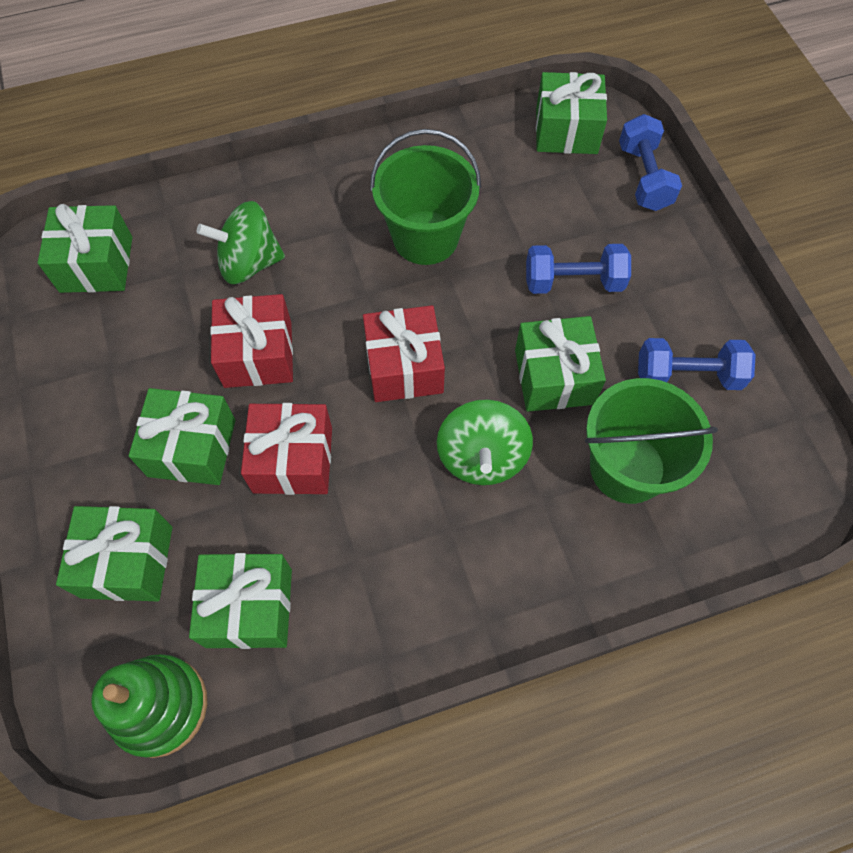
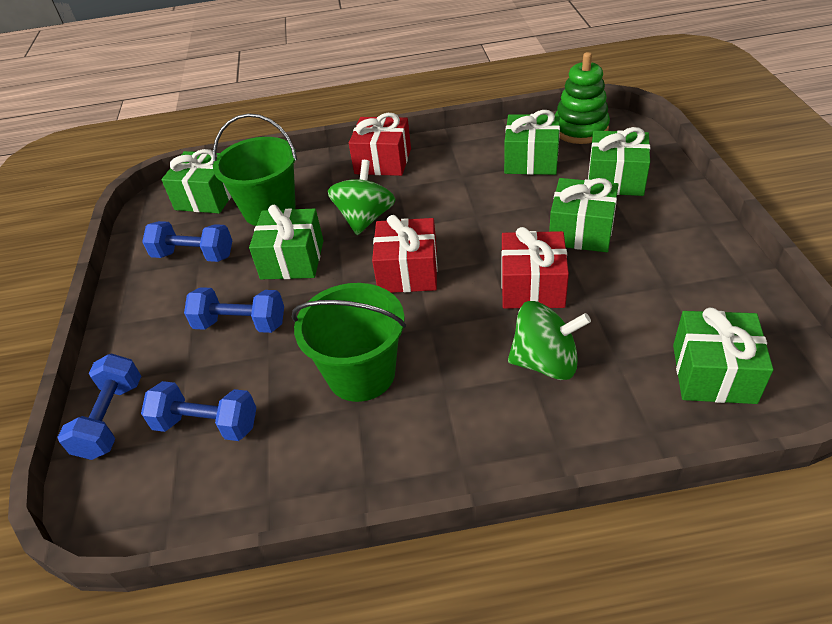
camera: 165 degrees left, 20 degrees down
red gift [241,403,332,495] -> red gift moved to [349,113,411,176]
green gift [536,72,607,154] -> green gift moved to [161,149,231,213]
none -> blue dumbbell [141,381,257,441]

